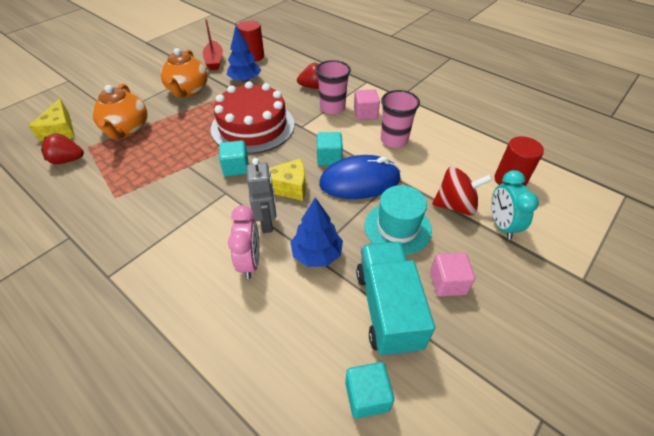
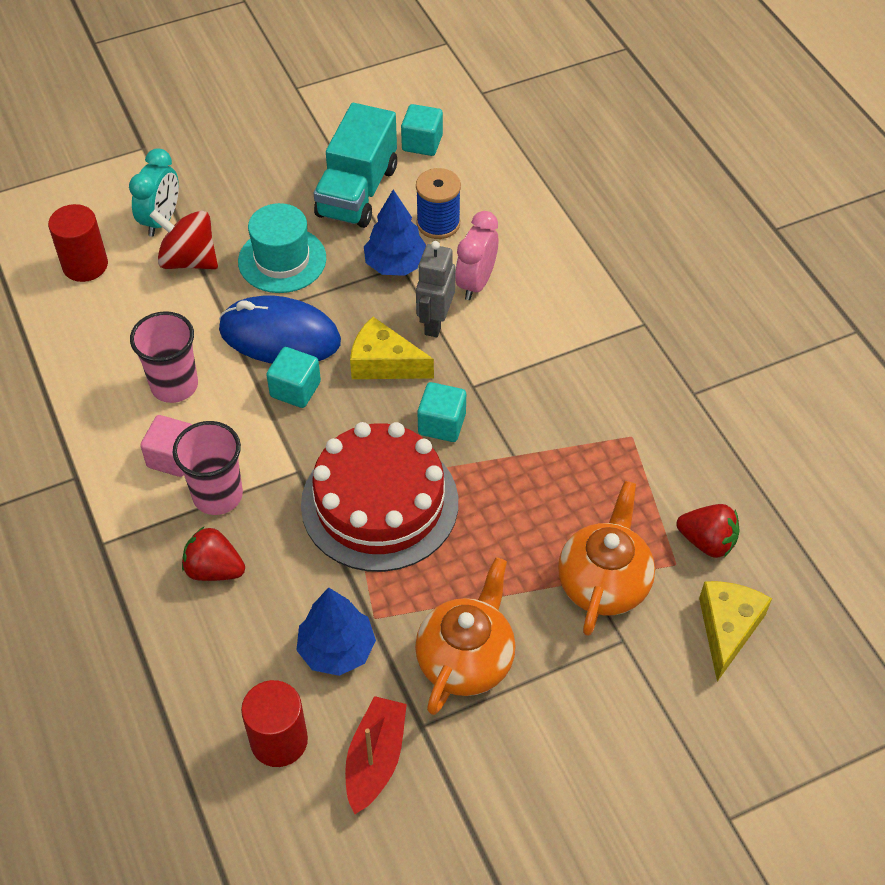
camera: 155 degrees left, 5 degrees up
pink cube [430,253,475,297] -> none
none -> blue spool [416,168,461,239]

